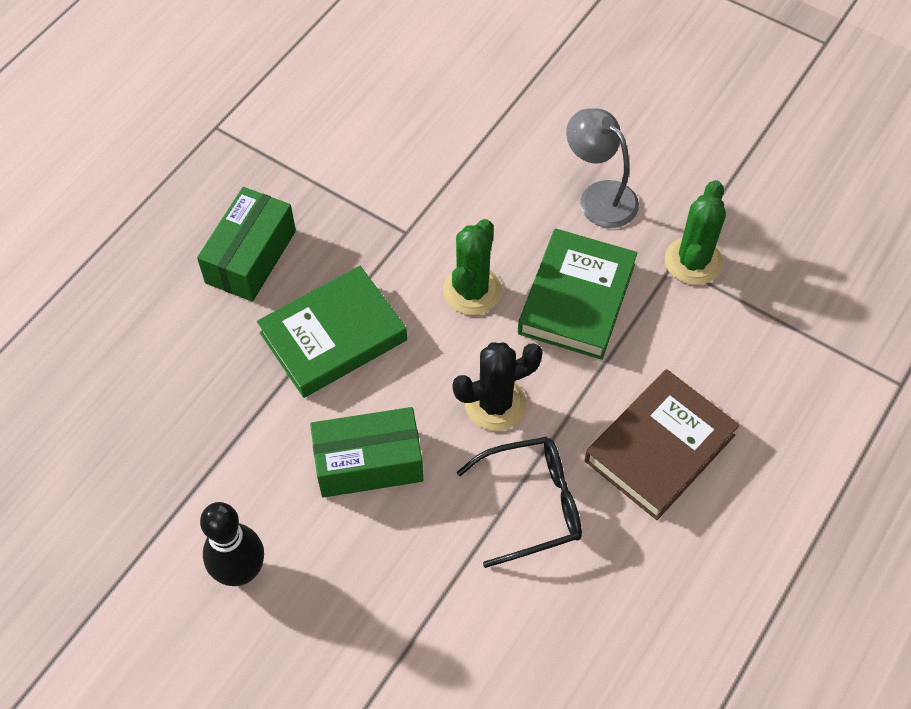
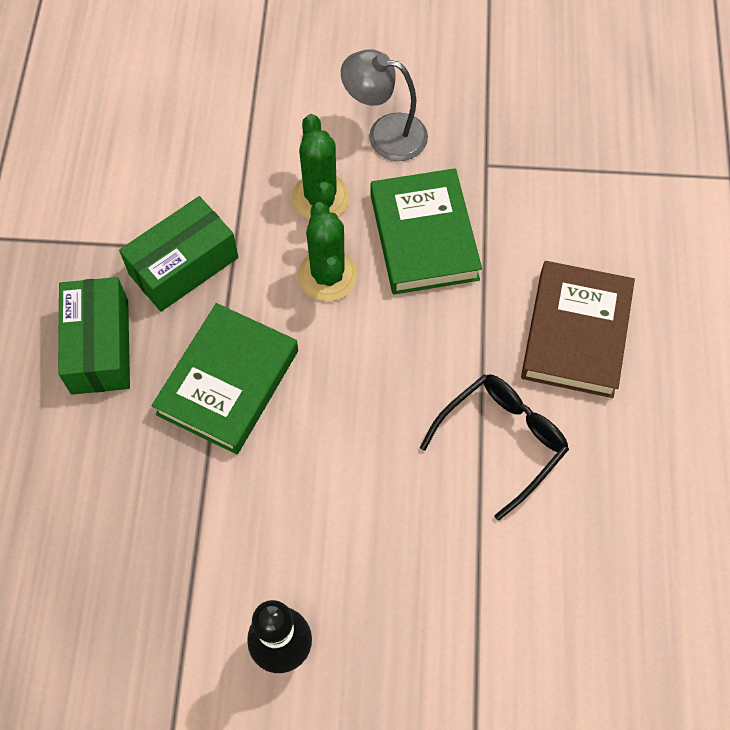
camera: 30 degrees left, 5 degrees up
green box [310,407,423,498] -> green box moved to [119,196,238,312]
black cactus [453,342,543,431] -> none
green cactus [665,180,726,285] -> green cactus moved to [292,114,350,220]

